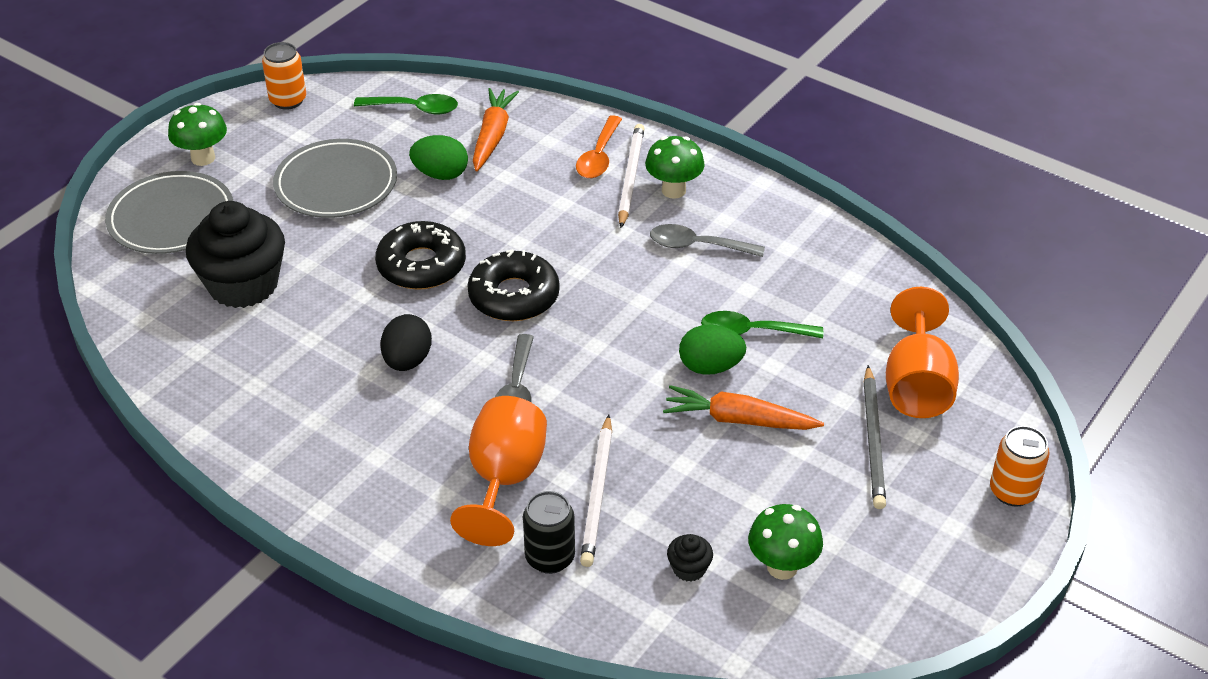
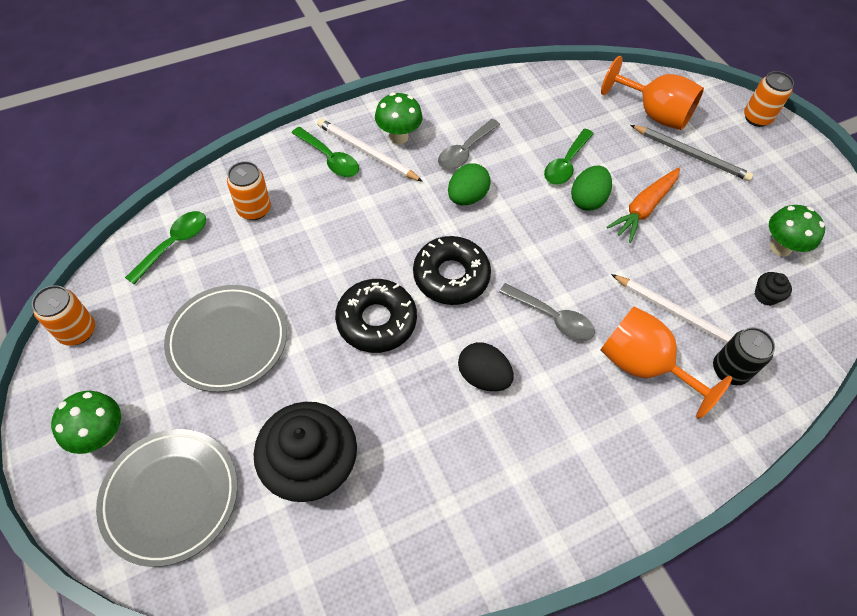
camera: 65 degrees left, 15 degrees up
green egg [409,135,468,180] -> green egg moved to [448,163,491,205]
orange carrot [473,88,519,171] -> orange can [227,161,271,220]
orange spoon [576,115,622,178] -> green spoon [292,127,359,177]

